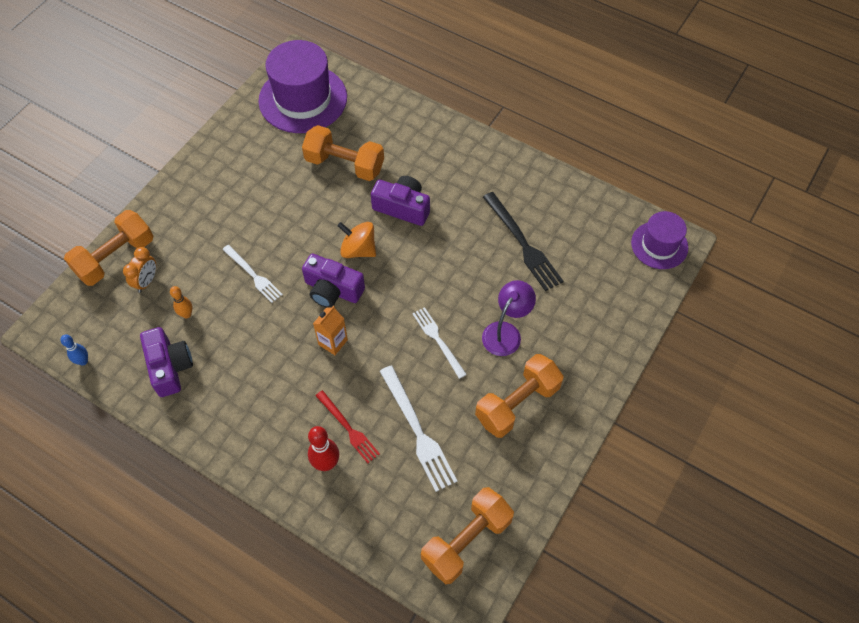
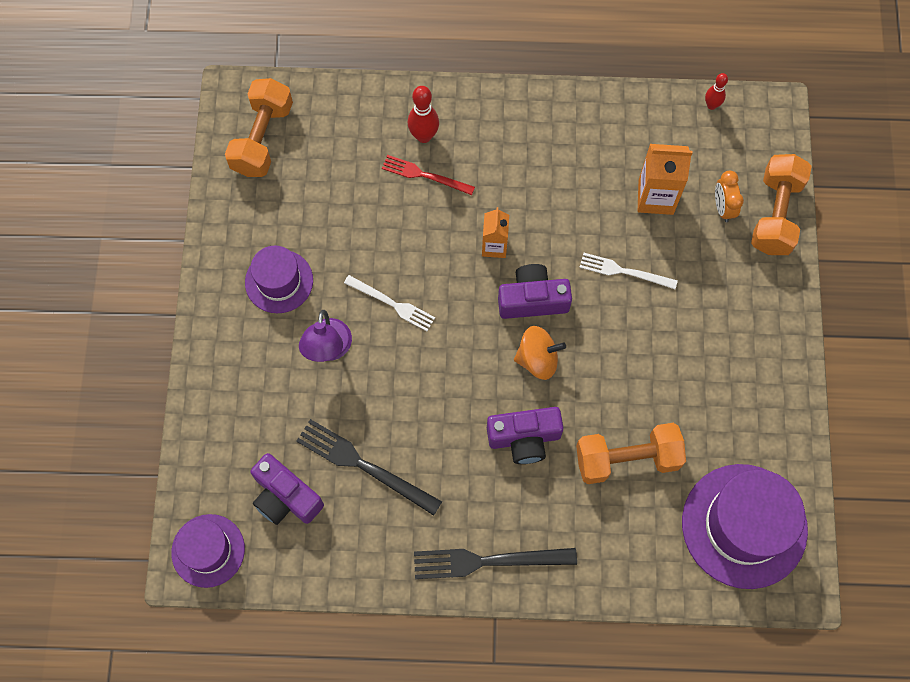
camera: 150 degrees right, 10 degrees up
blue bowling pin [60,335,88,365] -> red bowling pin [705,73,728,110]
purple camera [140,327,193,397] -> purple camera moved to [250,453,324,525]
orange bowling pin [170,286,193,318] -> orange carton [638,144,692,215]
white fork [380,365,457,492] -> none
orange dumbbell [475,354,564,438] -> purple hat [245,246,313,313]
none -> black fork [414,548,577,579]

